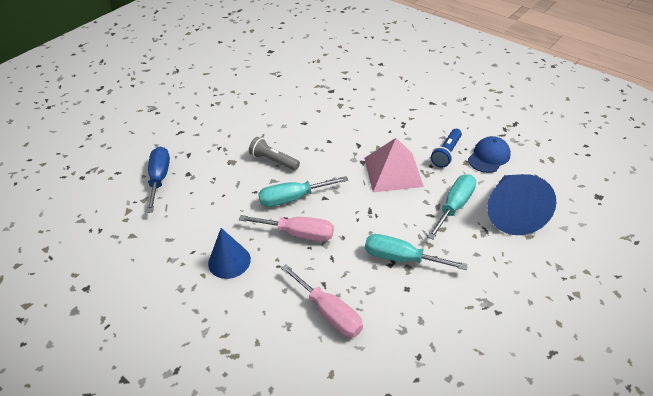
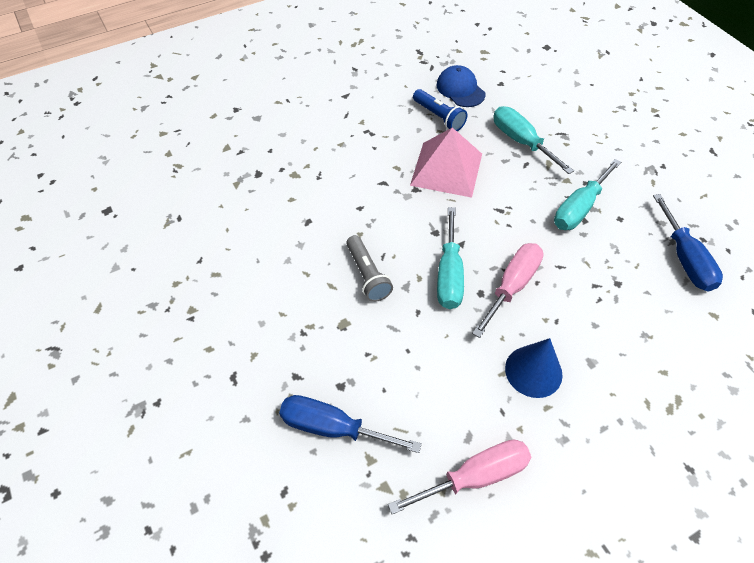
camera: 70 degrees left, 10 degrees up
grey flashlight [249,137,300,171] -> grey flashlight turned 75 degrees counterclockwise [346,235,393,302]
pink screwdriver [281,264,363,337] -> pink screwdriver moved to [388,439,531,514]
blue cone [487,174,556,235] -> none
none -> blue screwdriver [653,194,723,291]

